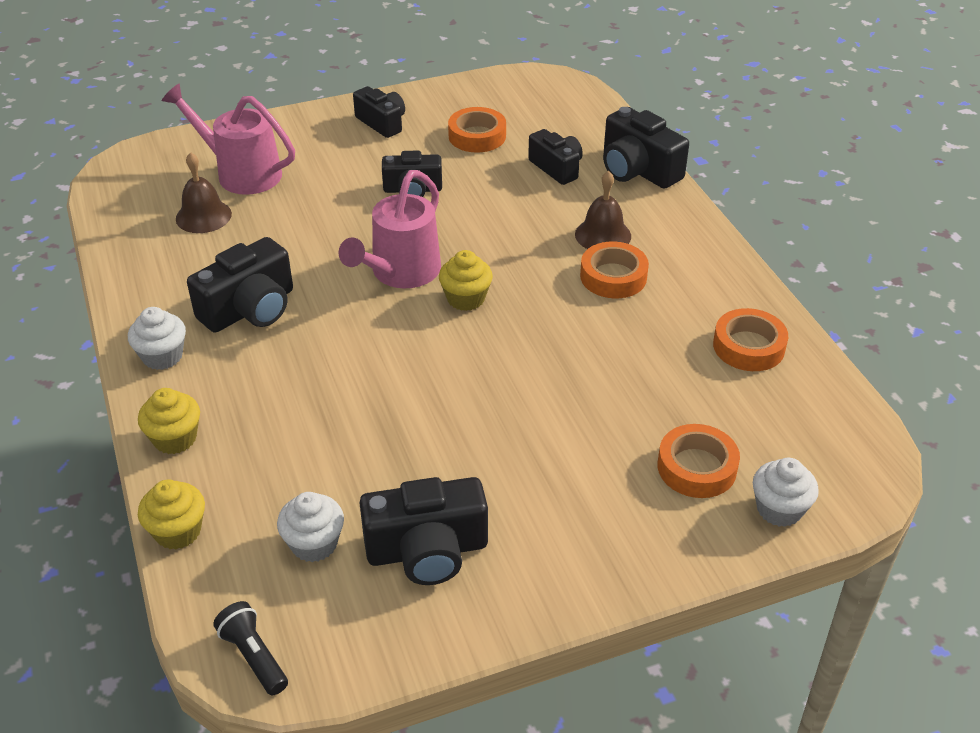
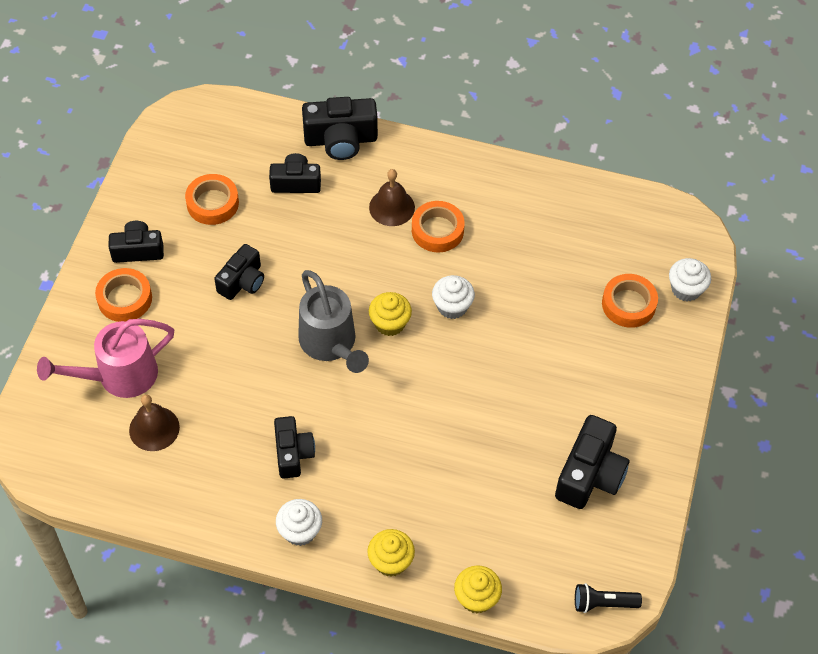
camera: 55 degrees left, 15 degrees up
black camera [187,237,293,333] -> black camera [274,416,315,479], size x0.67
white cupcake [277,492,344,562] -> white cupcake moved to [432,275,475,319]
pink watering can [339,170,441,288] -> grey watering can [298,270,369,373]
orange tape [713,308,788,371] -> orange tape moved to [95,268,152,322]

